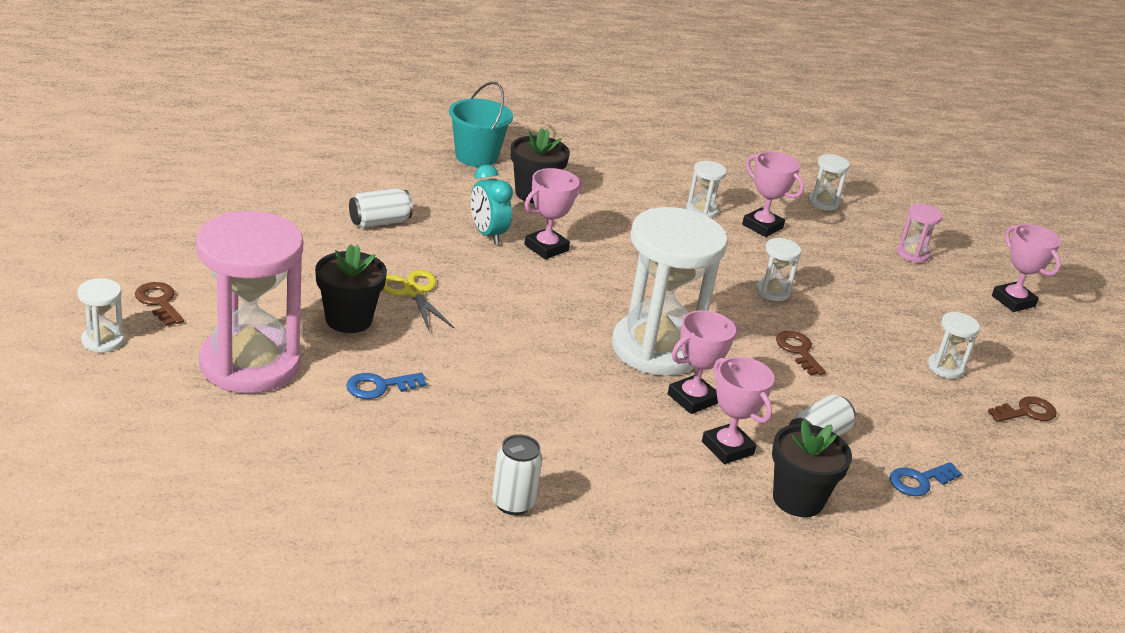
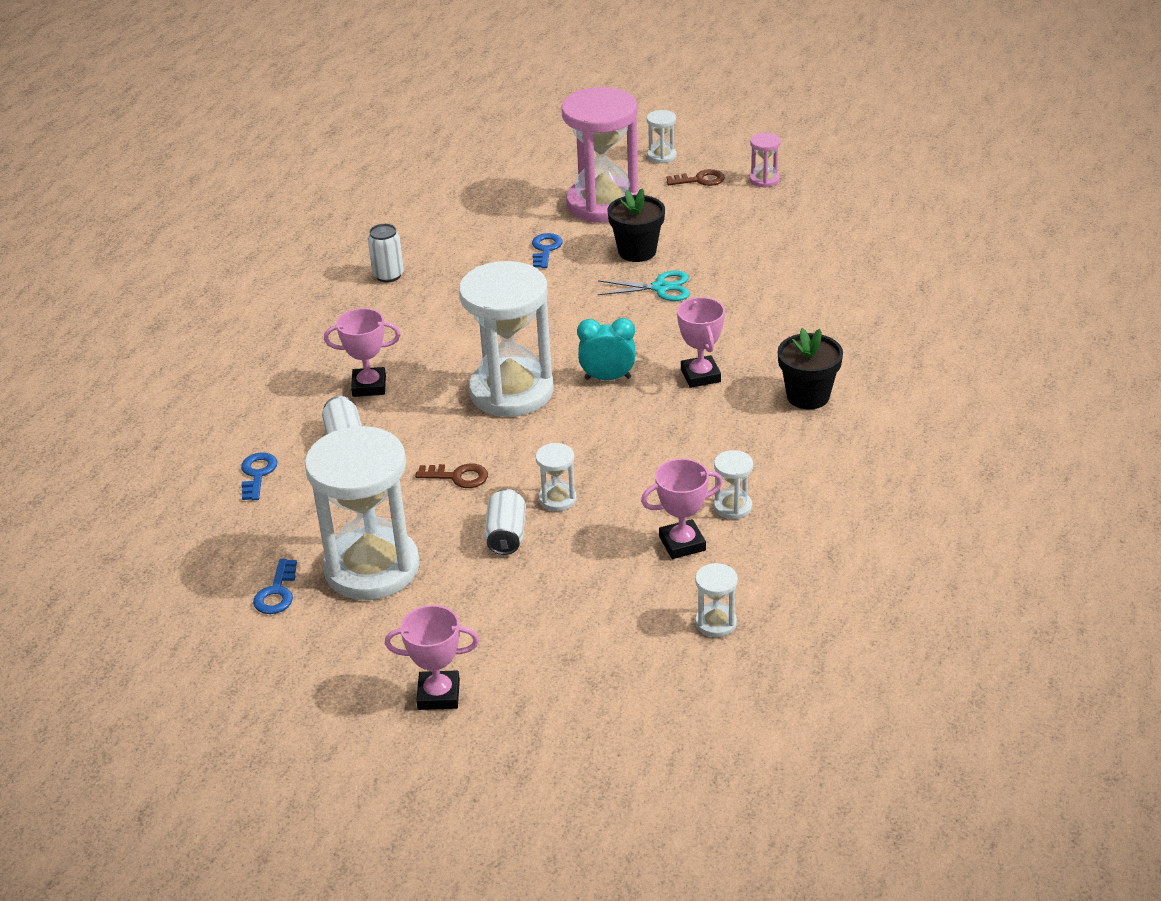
camera: 125 degrees right, 5 degrees up
white can [349,188,413,228] -> white can moved to [484,489,526,555]
yellow scissors [383,270,455,330] -> turquoise scissors [598,271,690,301]
turquoise bucket [449,82,513,167] -> none
turquoise clock [471,165,513,245] -> turquoise clock moved to [577,318,635,380]
pink trophy [668,310,738,414] -> none
black flower pot [772,419,852,517] -> none
pink hourglass [897,204,943,263] -> pink hourglass moved to [749,133,781,188]
white hourglass [927,312,980,379] -> white hourglass [305,426,420,600], size x2.41
brown key [988,396,1057,422] -> blue key [253,559,297,614]

